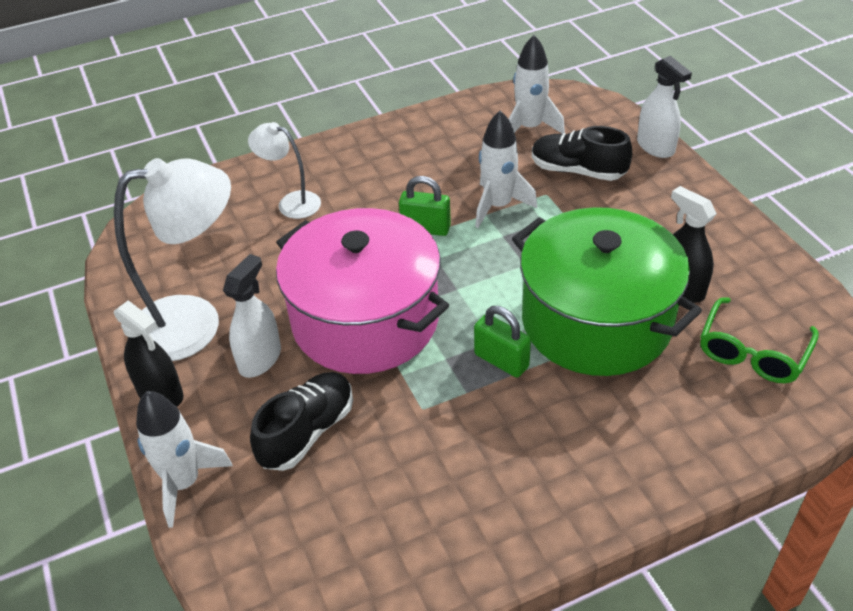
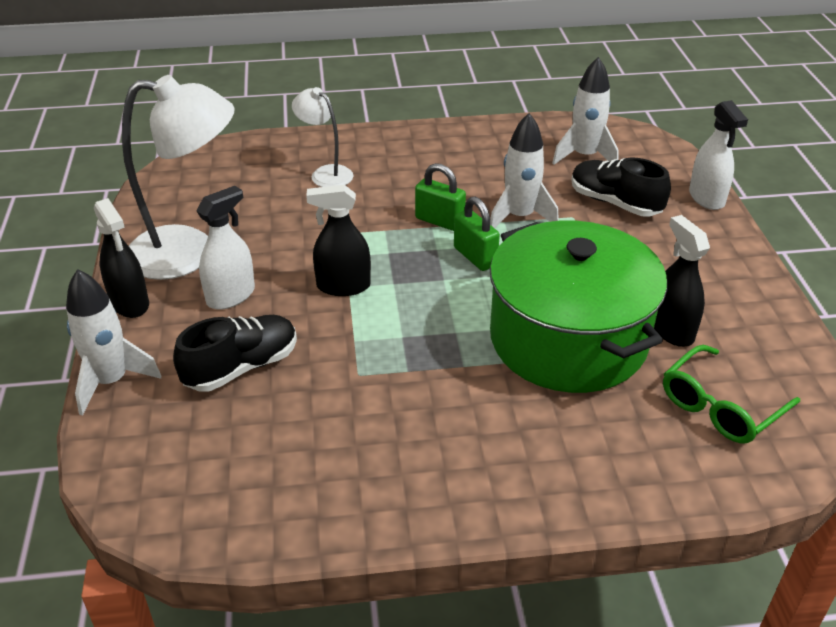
camera: 15 degrees right, 5 degrees down
pink pot [276,208,449,374] -> black spray bottle [306,185,371,296]
green padlock [474,306,531,378] -> green padlock moved to [454,196,500,271]

